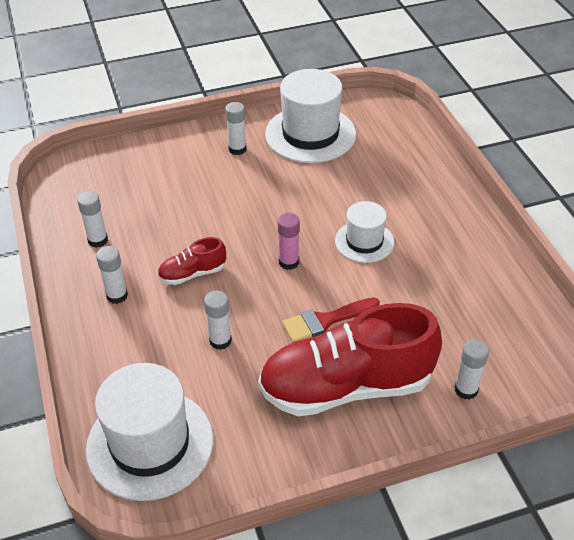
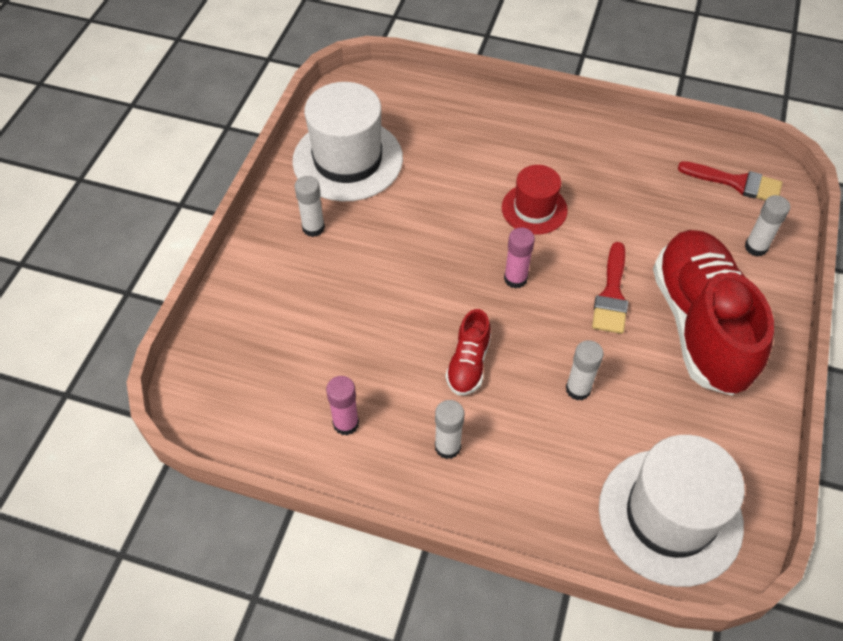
camera: 55 degrees left, 10 degrees up
white glue stick [77,191,108,248] -> pink glue stick [326,376,359,435]
red shoe [258,303,442,416] -> red shoe turned 150 degrees clockwise [653,230,774,395]
white hat [335,201,394,263] -> red hat [502,165,568,235]
none -> red brush [678,161,782,201]

